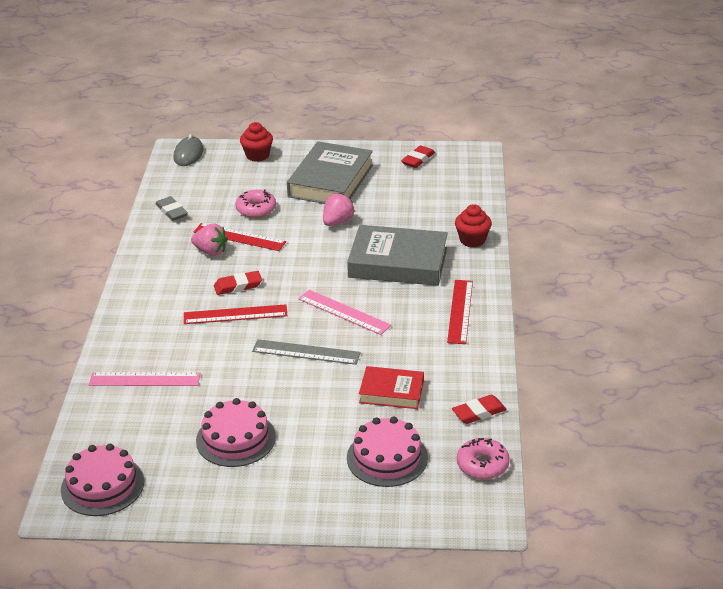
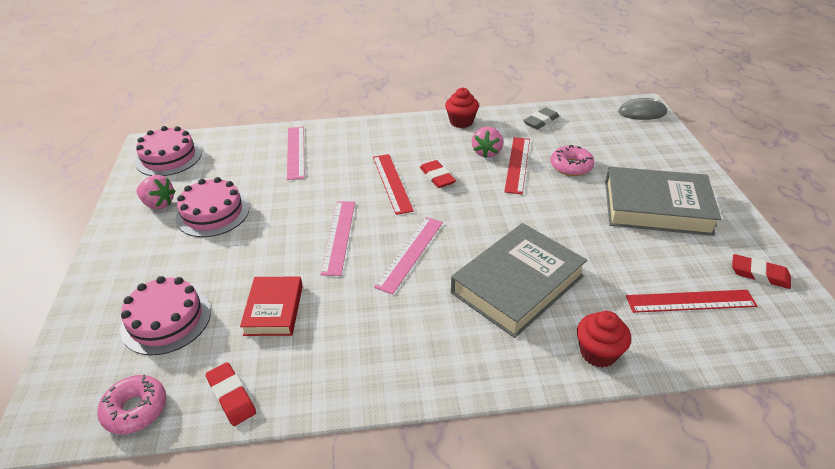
camera: 80 degrees right, 5 degrees up
red cupcake [240,122,273,162] -> red cupcake moved to [445,88,479,128]
grey ruler [252,339,361,365] -> pink ruler [320,201,355,276]
pink strawberry [323,193,355,226] -> pink strawberry moved to [136,175,176,209]
grey book [347,225,448,286] -> grey book turned 45 degrees clockwise [451,223,587,338]
red ruler [447,280,473,344] -> red ruler moved to [626,290,757,313]

